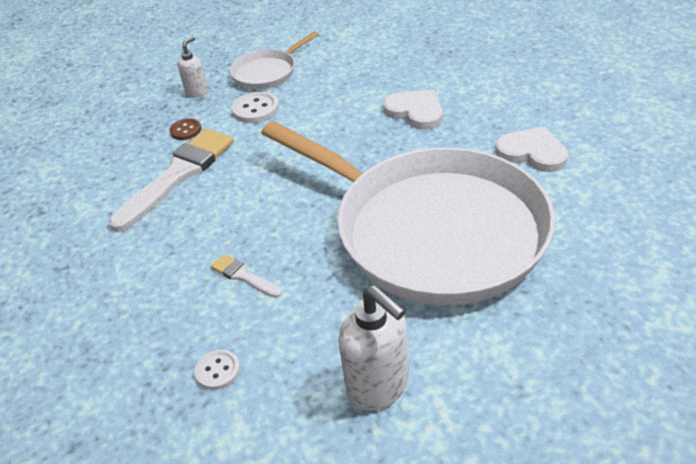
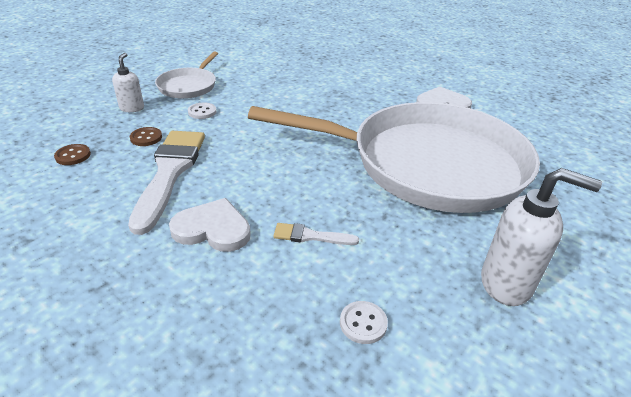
camera: 35 degrees left, 5 degrees down
white button [232,91,279,123] -> white button [188,103,217,119], size x0.65
white heart [383,90,443,129] -> white heart moved to [169,198,251,252]
none -> brown button [54,144,91,165]

